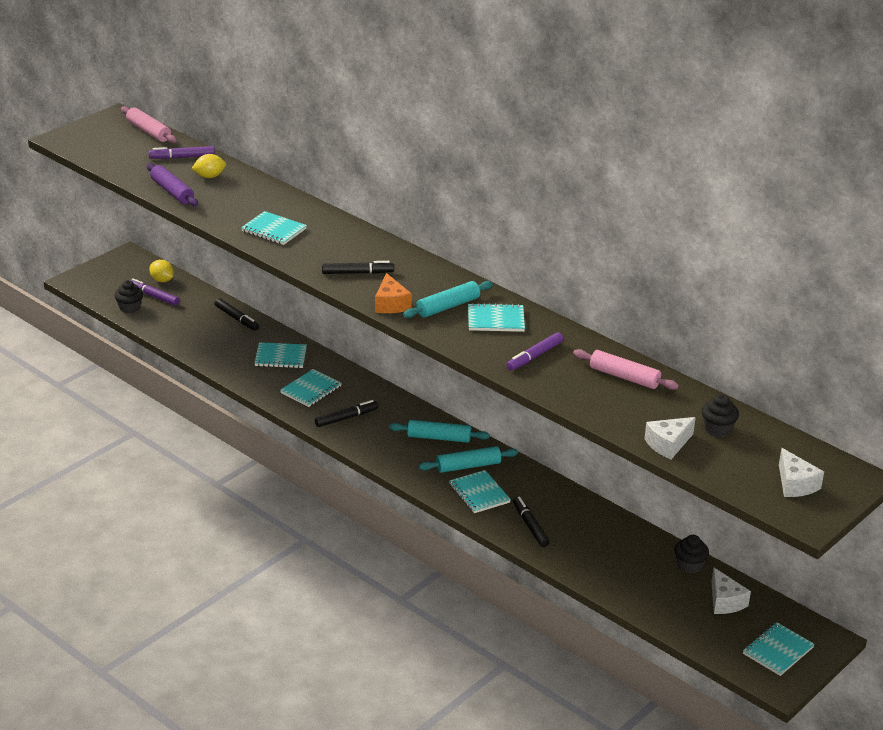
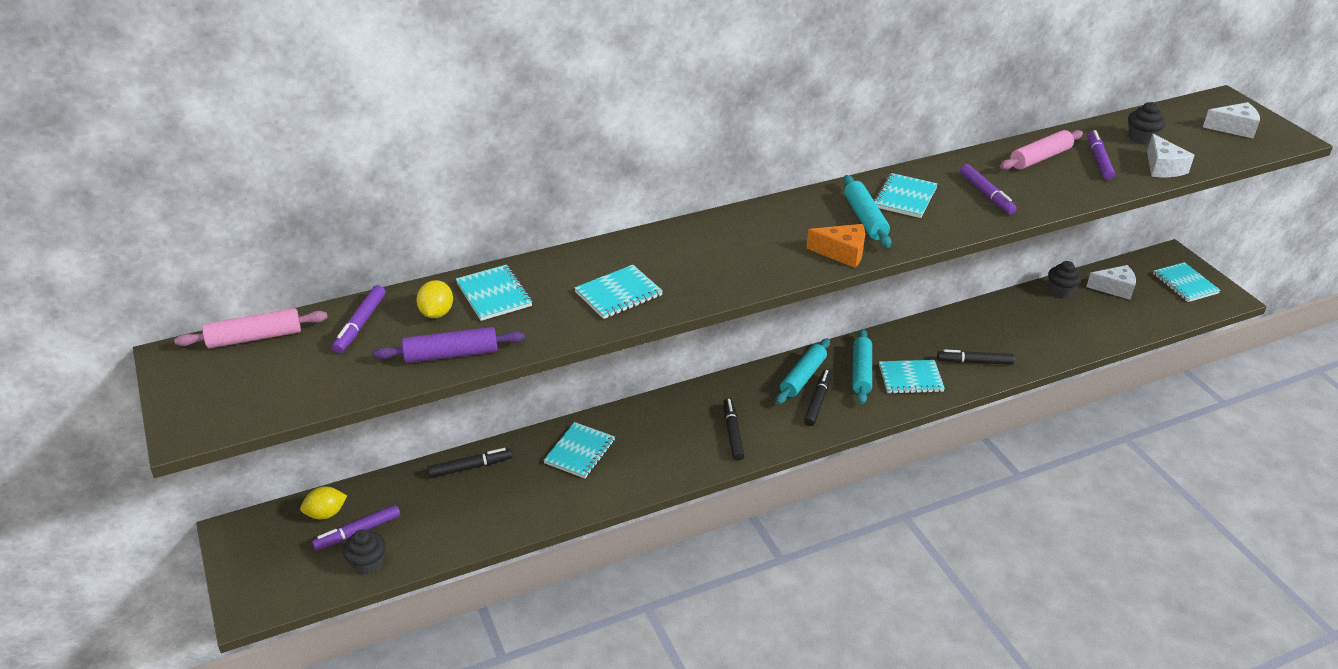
camera: 65 degrees left, 5 degrees up
turquoise notebook [280,369,342,407] -> turquoise notebook moved to [456,265,532,321]
black marker [322,261,394,274] -> black marker moved to [804,369,832,426]
none -> purple marker [1087,130,1115,180]

